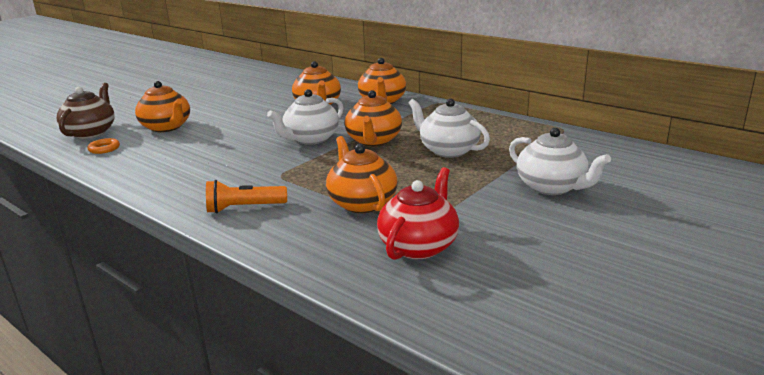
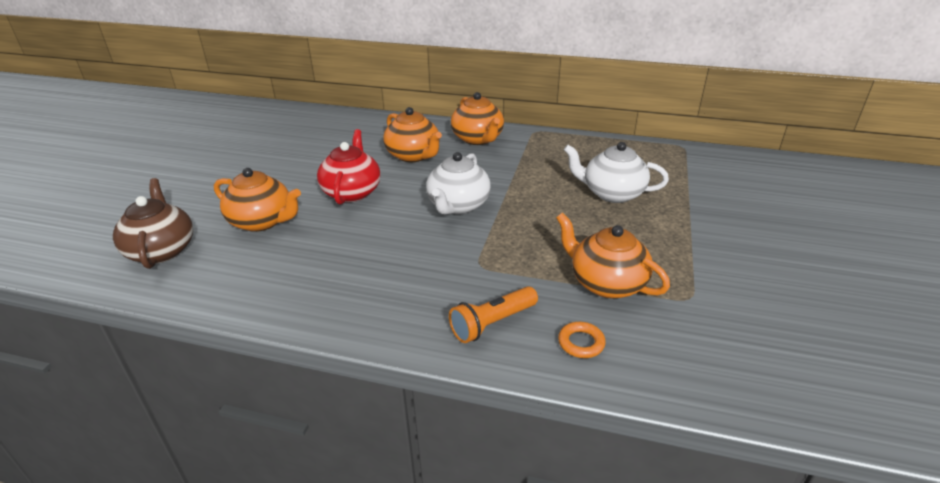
camera: 25 degrees left, 10 degrees up
orange ring [88,138,120,154] -> orange ring moved to [558,322,606,358]
orange teapot [345,90,402,147] -> none
red teapot [377,167,459,260] -> red teapot moved to [317,129,381,204]
white teapot [509,128,611,195] -> none

